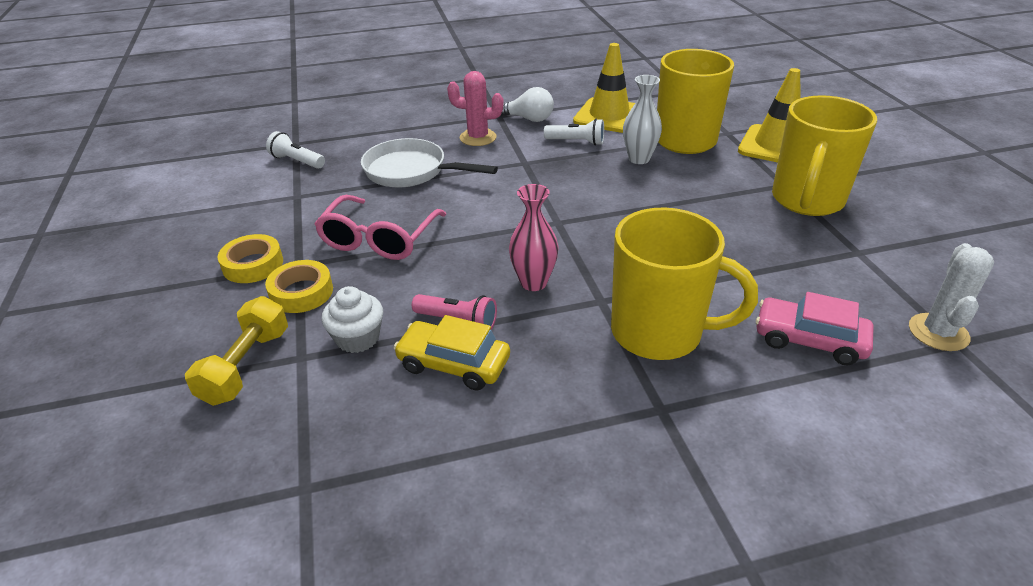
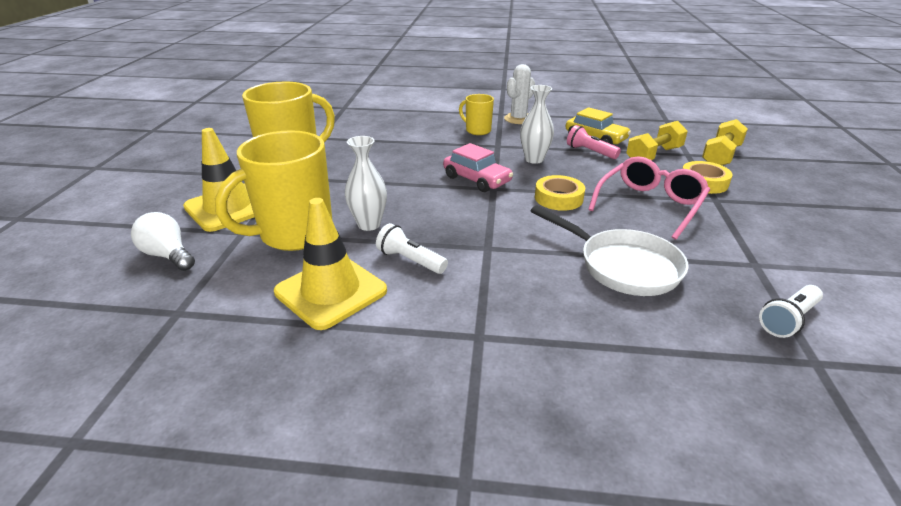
camera: 160 degrees left, 5 degrees down
yellow tape [218,234,283,283] -> yellow tape moved to [535,175,585,211]
white flashlight [266,131,325,169] -> white flashlight turned 90 degrees clockwise [759,285,823,338]
white cupcake [322,286,383,353] -> yellow dumbbell [626,121,688,160]
pink cactus [447,71,504,146] -> none
white light bulb [500,87,554,122] -> white light bulb moved to [131,212,195,271]
pink vase [509,184,558,291] -> white vase [520,85,554,164]
yellow mug [611,207,758,360] -> yellow mug [459,94,494,135], size x0.51
pink car [756,292,873,366] -> pink car moved to [443,143,513,192]
white cactus [909,243,994,351] -> white cactus moved to [504,64,535,124]

